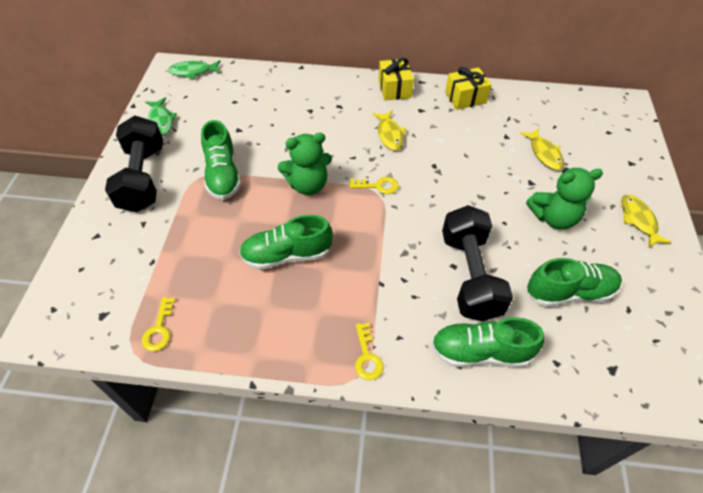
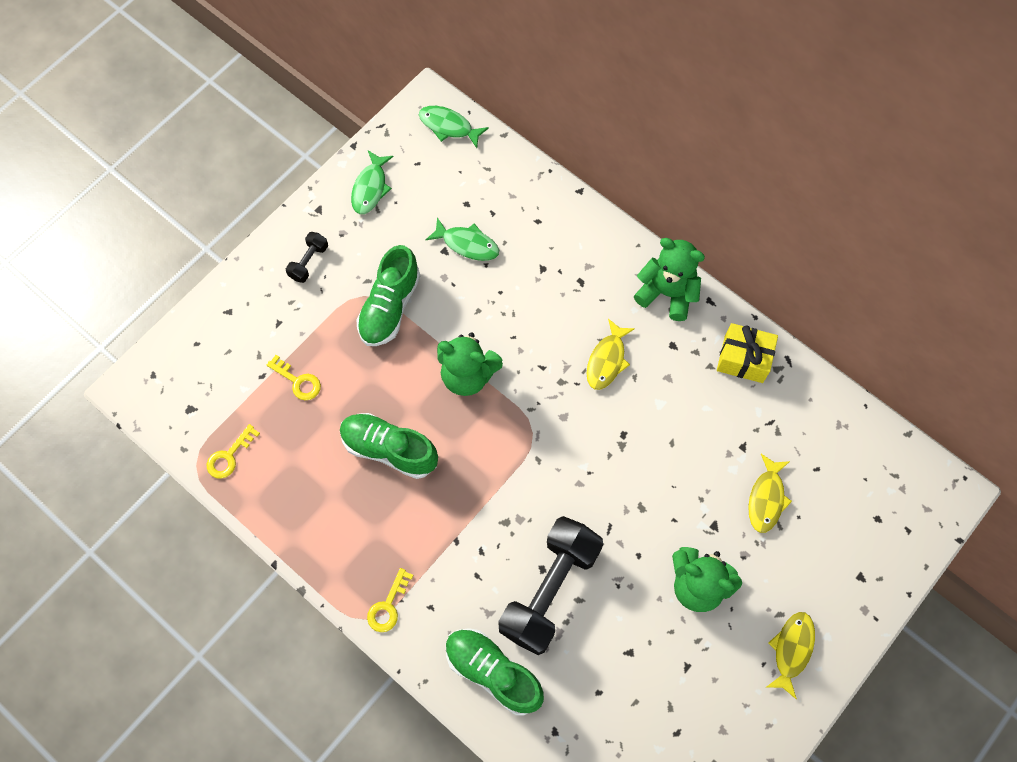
camera: 35 degrees right, 15 degrees up
black dumbbell [105,116,163,212] -> black dumbbell [286,232,328,283], size x0.43
yellow key [349,177,399,194] -> yellow key moved to [267,355,321,400]
yellow gift [378,58,414,100] -> green teddy bear [634,238,705,321]
green shoe [527,258,622,307] -> none
none -> green fish [426,217,499,261]

